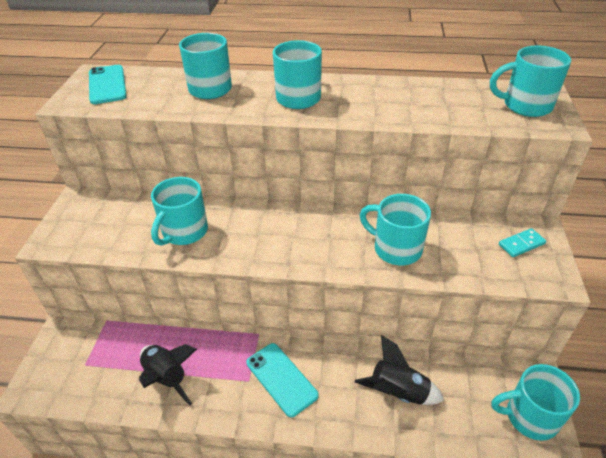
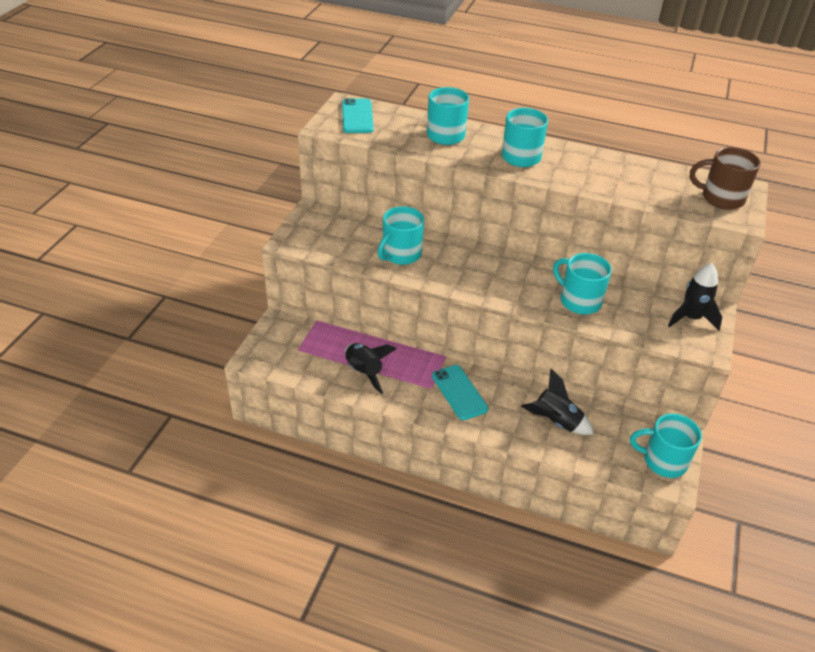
camera: 10 degrees right, 0 degrees up
turquoise mug [490,45,571,117] -> brown mug [690,147,761,210]
turquoise domino [499,228,546,257] -> black rocket [668,263,722,330]

